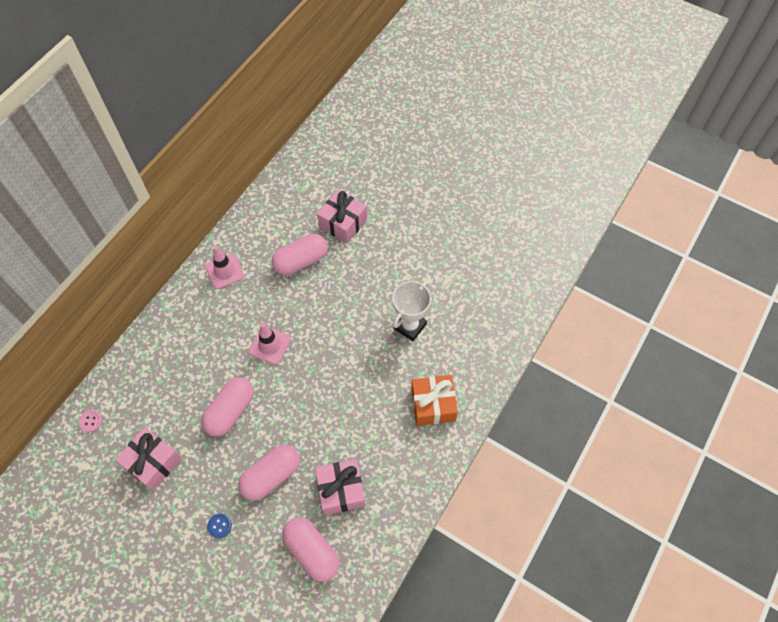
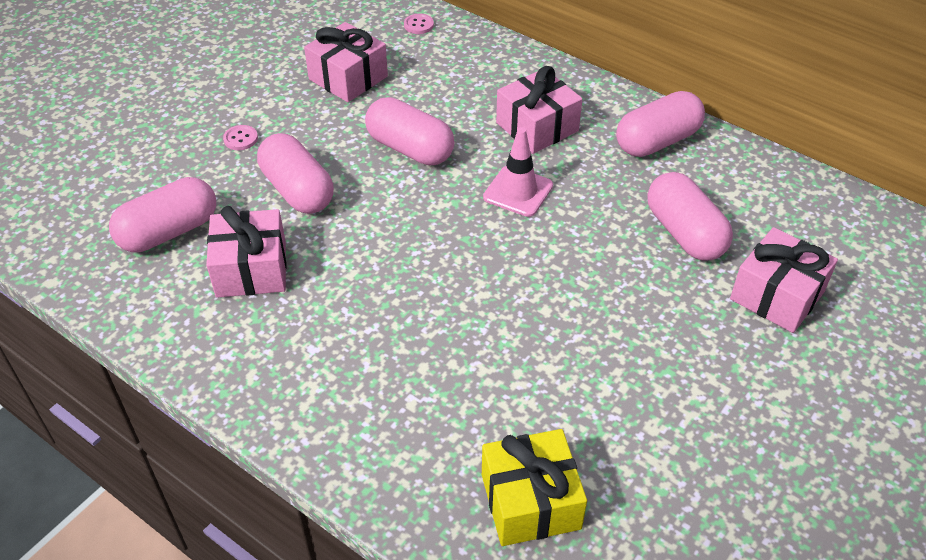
camera: 95 degrees right, 15 degrees down
pink traffic cone [205,246,244,289] -> pink capsule [616,91,705,157]
blue button [207,513,232,538] -> pink button [223,125,258,150]
white trophy [392,281,431,341] -> none
orange gift [411,375,458,426] -> none
none -> yellow gift [482,429,587,546]
none -> pink gift [496,66,582,154]

